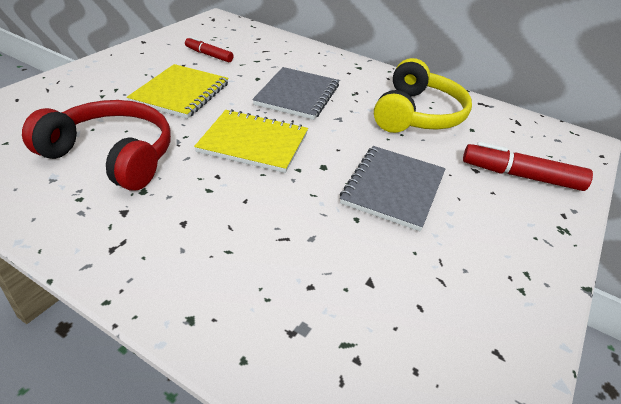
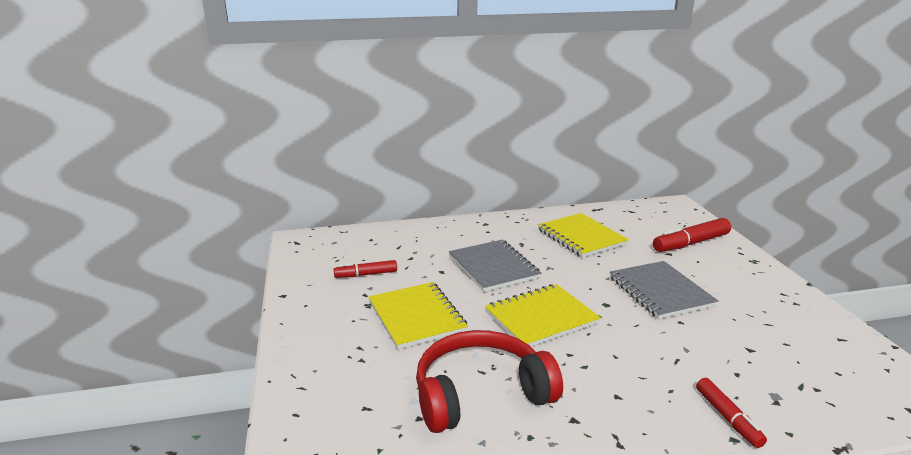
camera: 40 degrees left, 15 degrees down
yellow headphones [374,58,472,133] -> yellow notebook [538,213,629,258]
none -> red marker [696,378,767,448]

